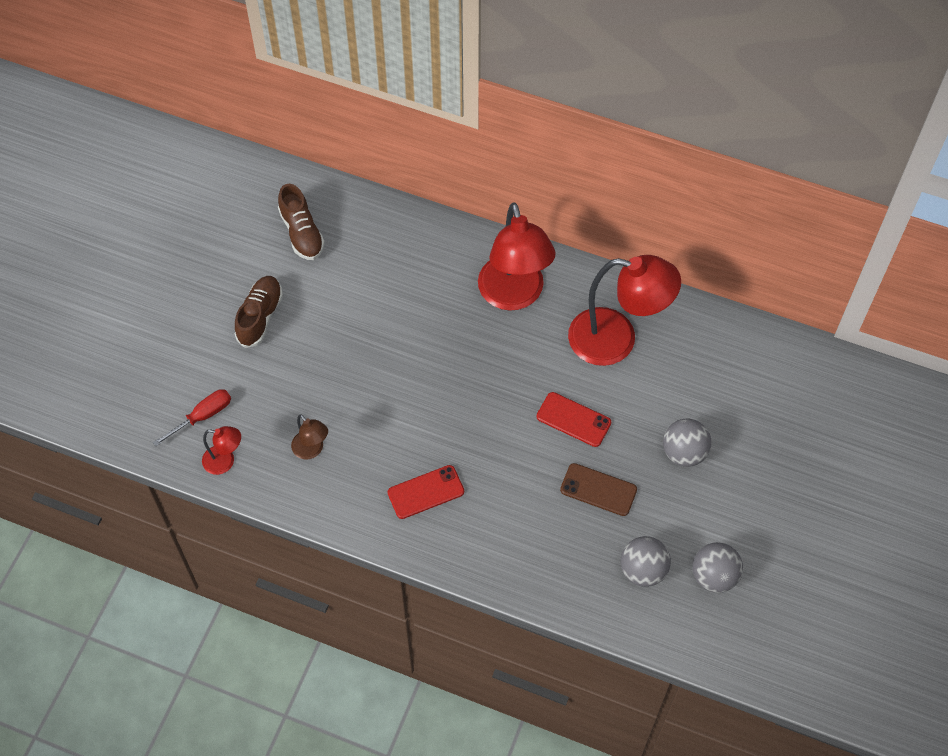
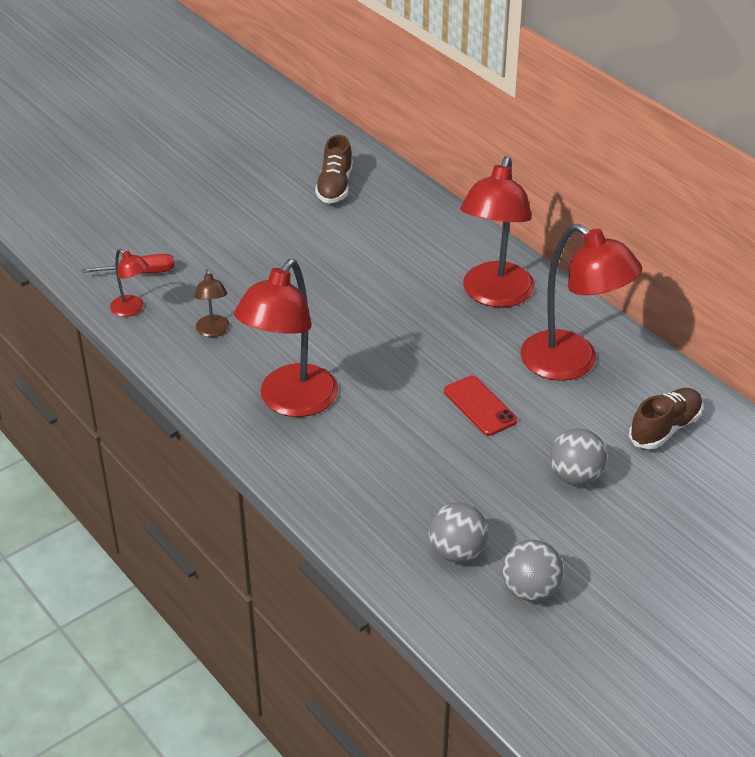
camera: 30 degrees right, 20 degrees down
brown shoe [235,276,283,348] -> brown shoe moved to [629,388,703,449]
red phone [388,465,464,519] -> red lamp [234,259,338,417]
brown phone [560,463,637,516] -> none

